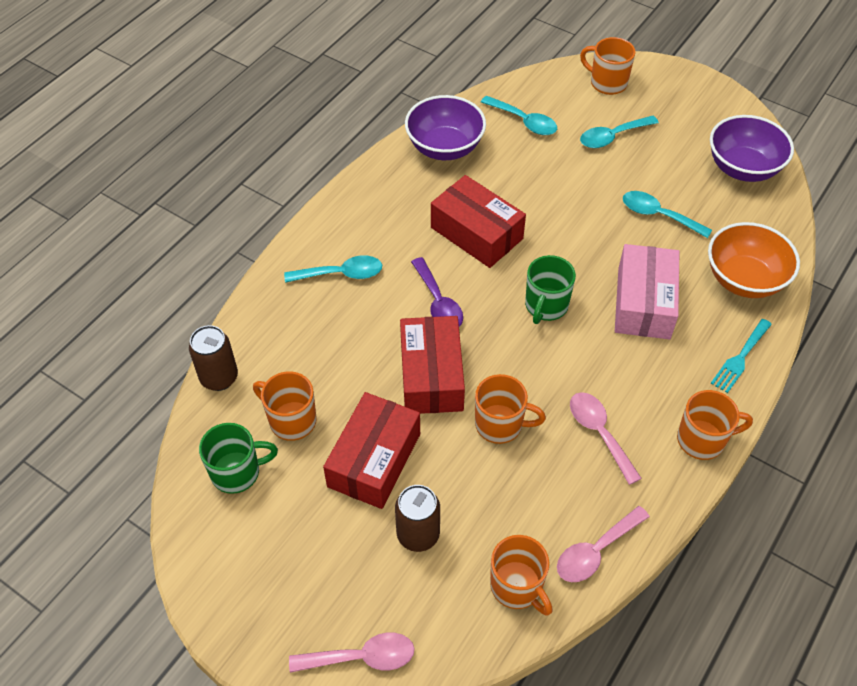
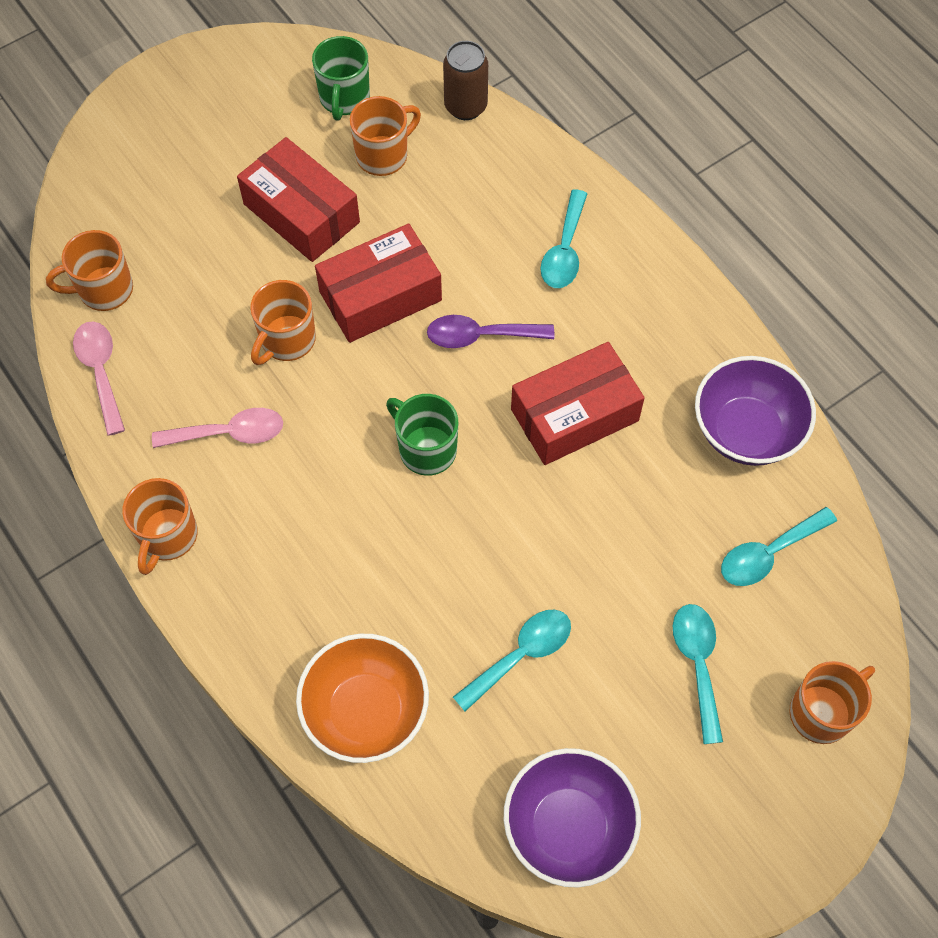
camera: 110 degrees right, 10 degrees up
pink spoon [289,633,415,673] -> none
brown can [395,485,440,552] -> none
red box [400,316,465,414] -> red box turned 45 degrees counterclockwise [315,224,442,343]
pink box [615,244,679,339] -> none
turquoise fork [711,319,772,393] -> none

